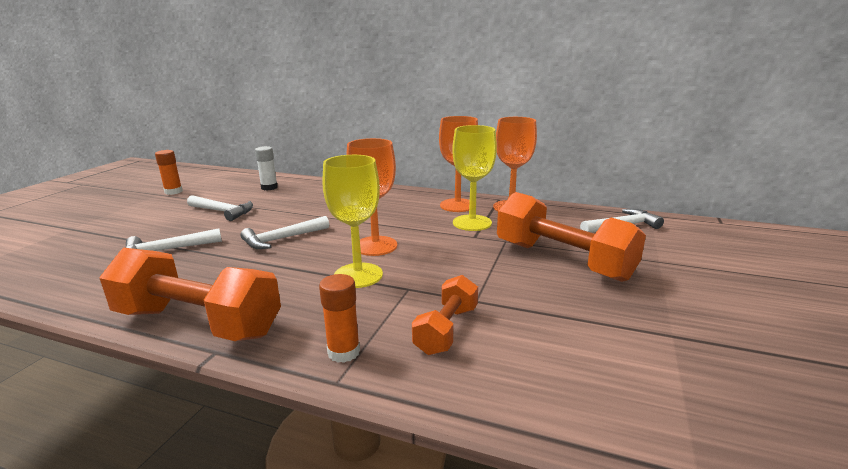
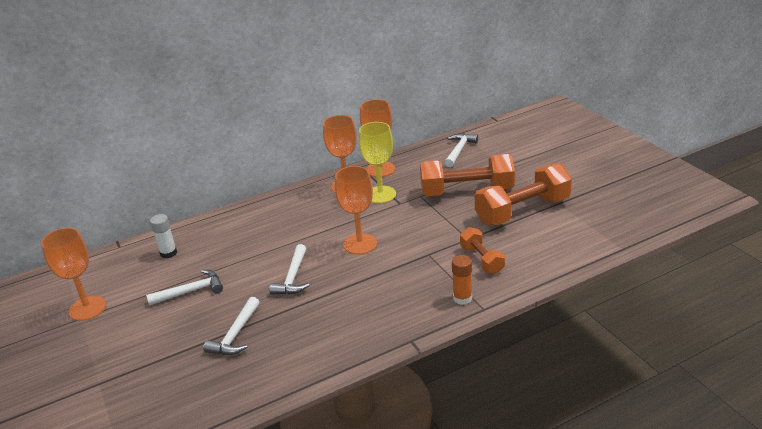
camera: 45 degrees left, 10 degrees up
orange dumbbell [99,248,281,341] -> orange dumbbell moved to [475,163,572,225]
orange glue stick [155,150,183,195] -> orange goblet [41,228,106,321]
yellow goblet [323,155,383,288] -> none

